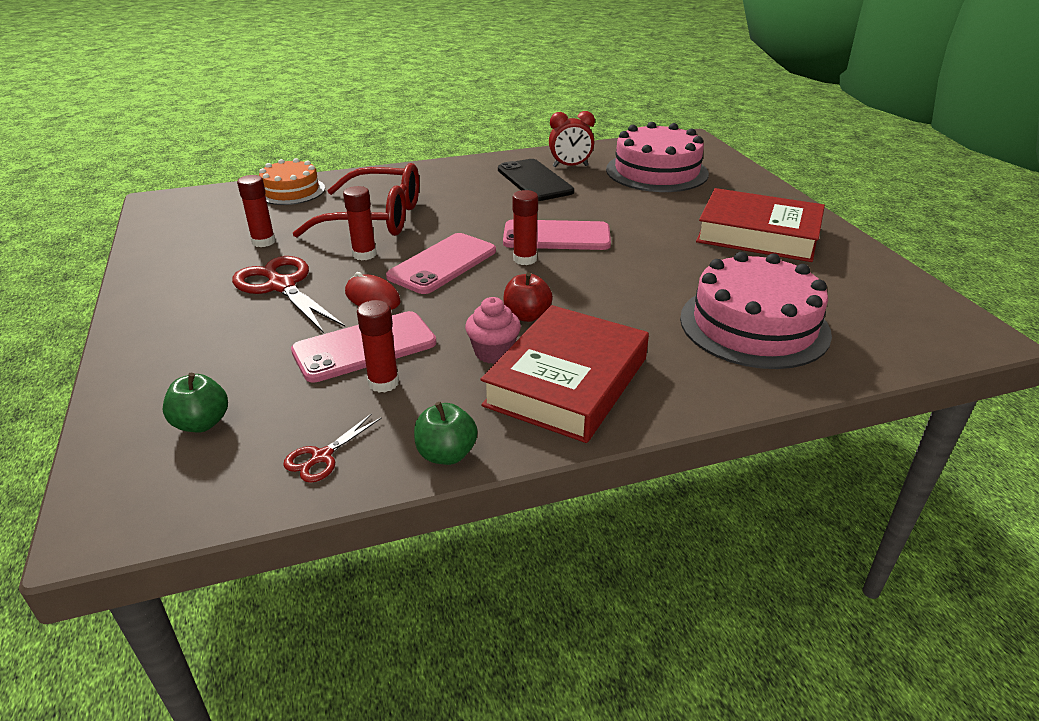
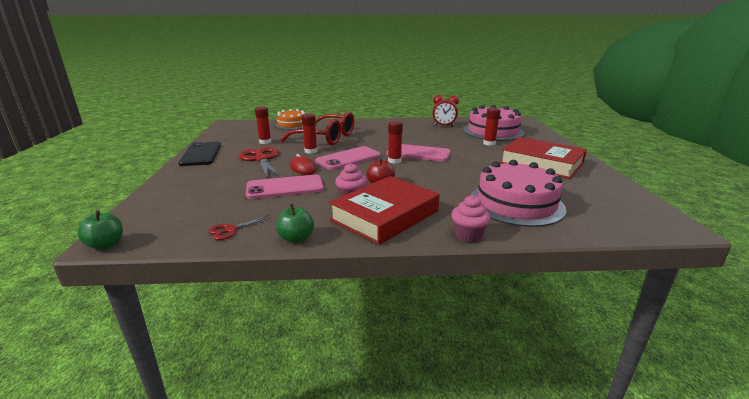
camera: 15 degrees right, 10 degrees down
green apple [163,373,228,432] -> green apple moved to [77,210,123,250]
red glue stick [357,300,399,392] -> red glue stick moved to [483,107,500,146]
black phone [498,159,574,201] -> black phone moved to [178,142,221,166]
none -> pink cupcake [451,195,491,242]

